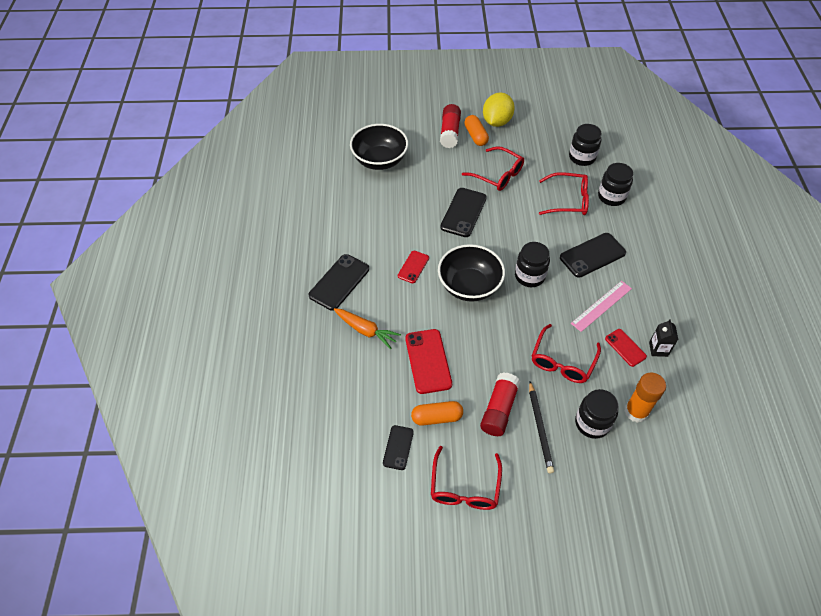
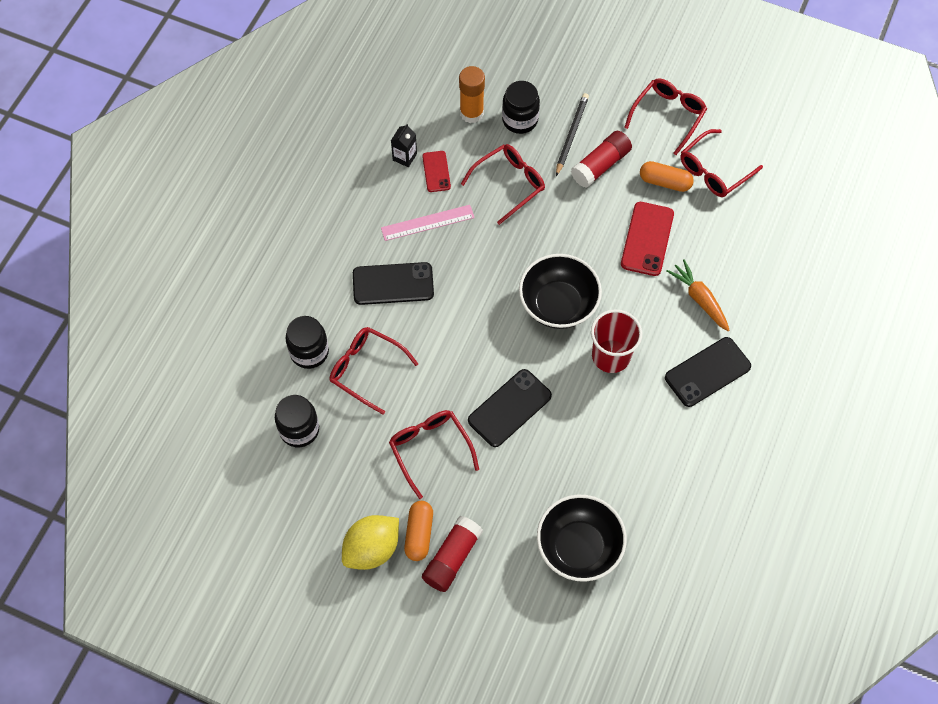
camera: 155 degrees left, 10 degrees up
black phone [383,425,414,470] -> red glasses [681,129,763,197]
red phone [398,251,429,283] -> red cup [591,309,642,373]
black jar [515,242,550,287] -> none

